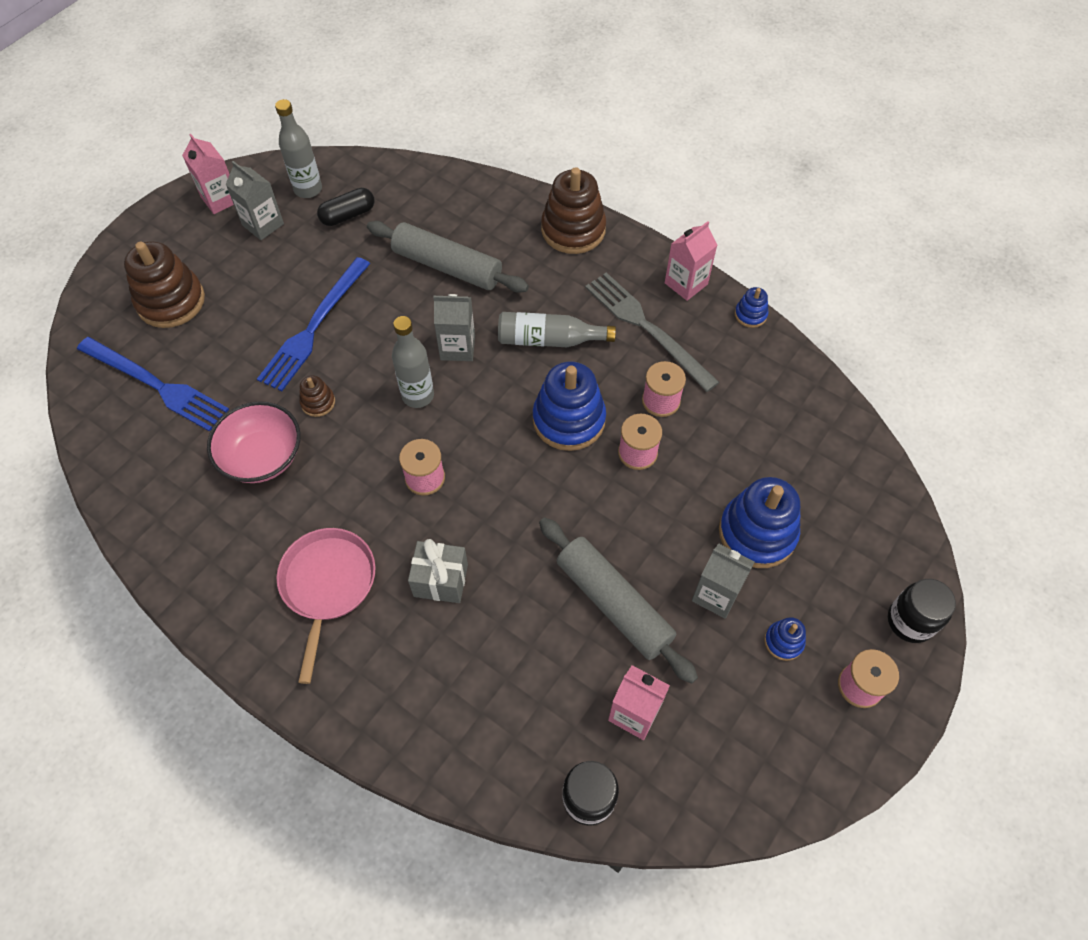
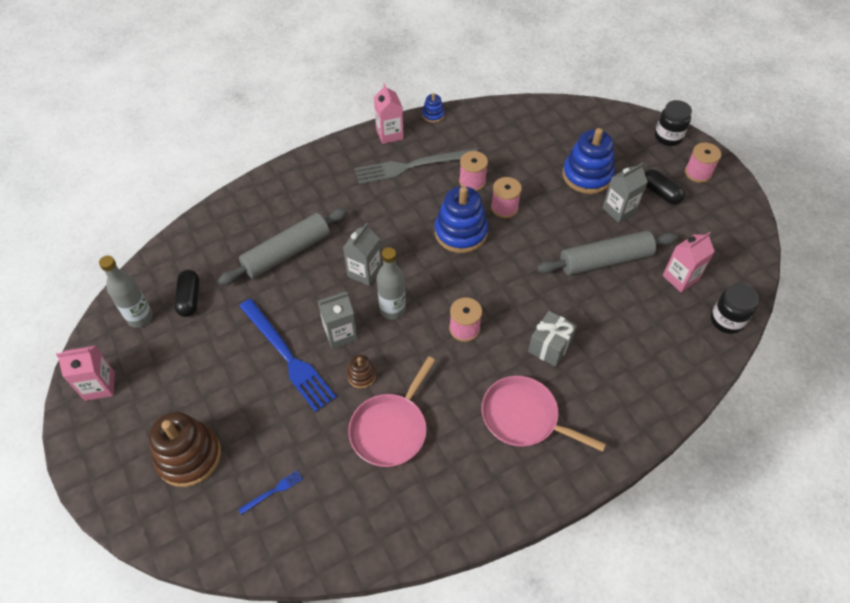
camera: 65 degrees left, 5 degrees down
blue fork [77,337,229,432] -> blue fork [238,470,303,515], size x0.41
pink bowl [207,401,301,483] -> pink pan [348,356,436,467]
grey carton [225,161,284,240] -> grey carton moved to [318,292,358,349]
grey bottle [498,312,616,347] -> none
brown stacking toy [541,167,606,254] -> none
blue stacking toy [764,617,806,661] -> black capsule [645,169,685,205]

